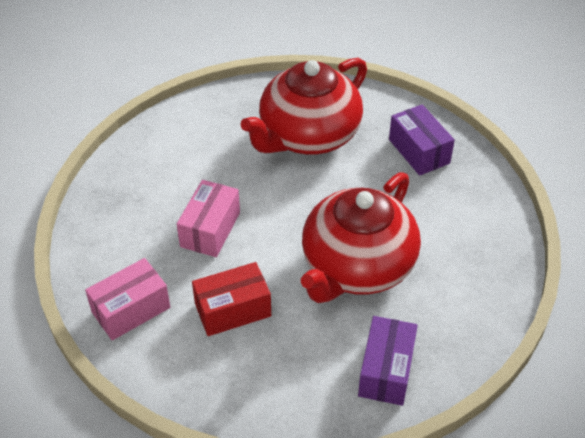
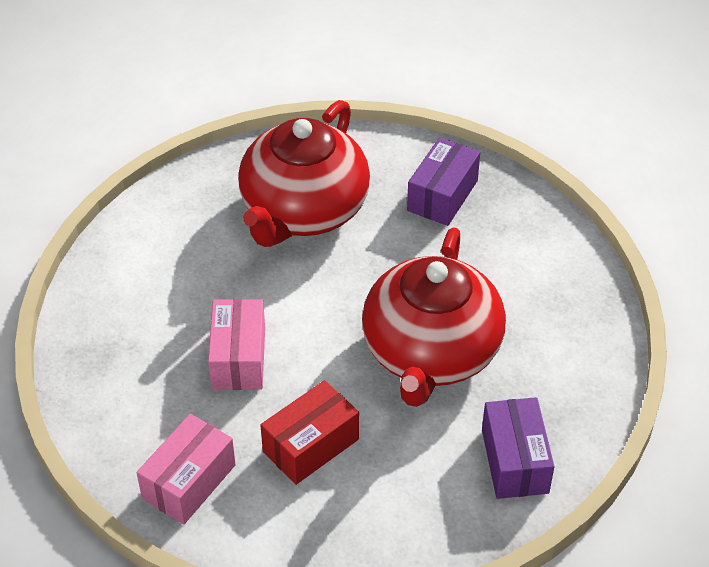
camera: 20 degrees left, 0 degrees up
purple box [389,104,455,176] -> purple box turned 75 degrees clockwise [407,137,480,226]

